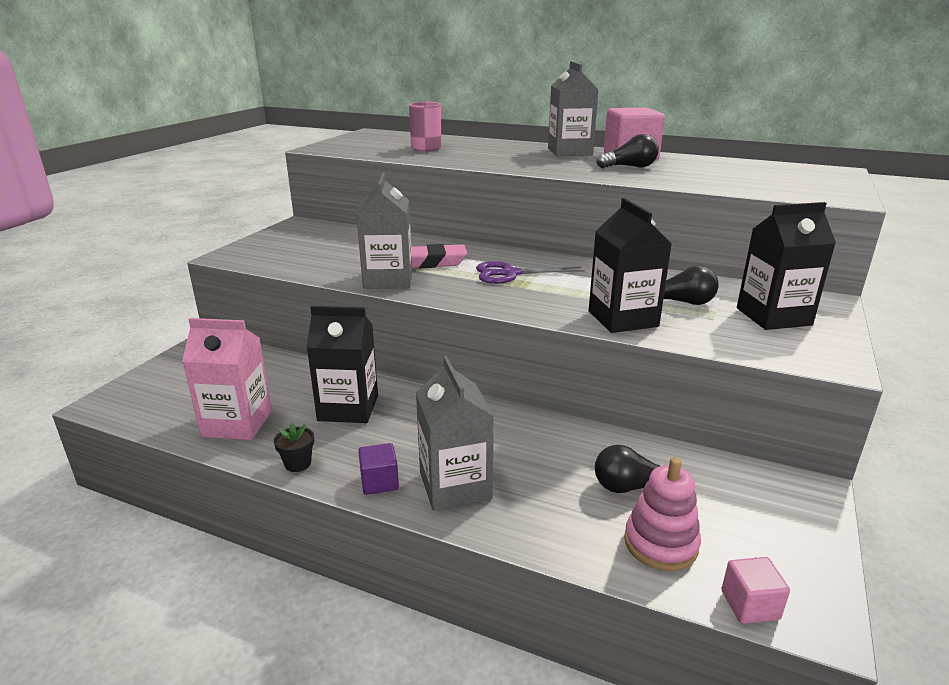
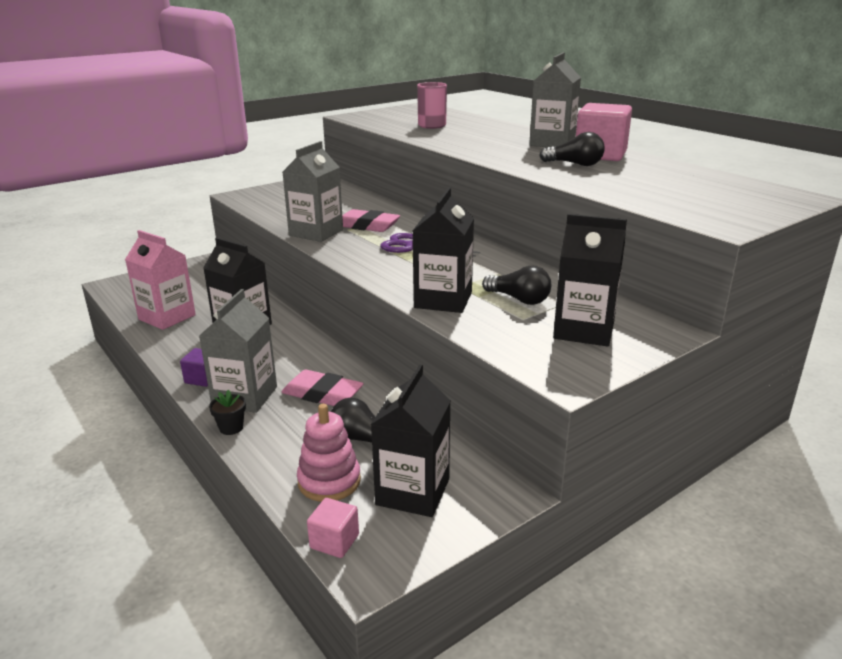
camera: 30 degrees right, 0 degrees up
black flower pot [274,422,314,472] -> black flower pot moved to [209,389,246,435]
none -> pink eraser [281,370,364,406]
none -> black carton [371,364,451,517]

